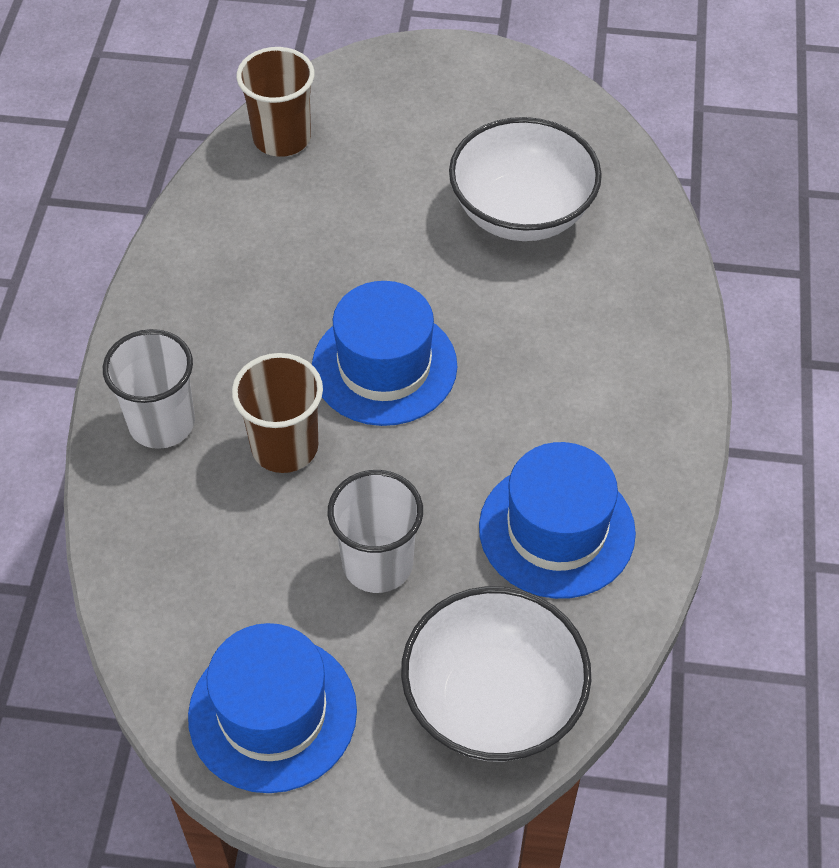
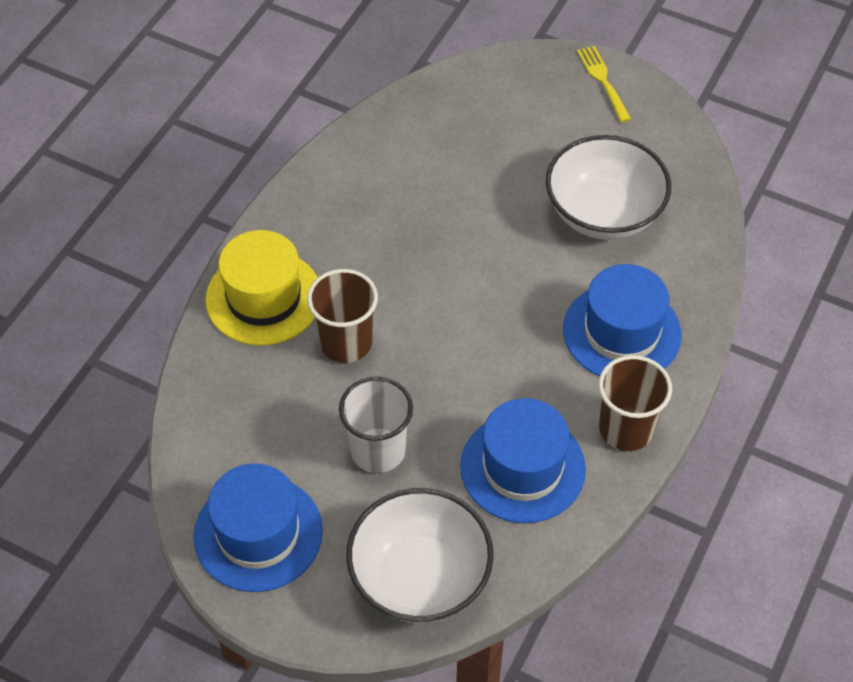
camera: 20 degrees right, 0 degrees up
white cup [103,329,195,449] -> yellow hat [206,230,318,346]
brown cup [236,47,314,157] -> brown cup moved to [599,355,672,451]
blue hat [312,281,457,426] -> blue hat moved to [563,264,681,376]
none -> yellow fork [577,46,631,122]

